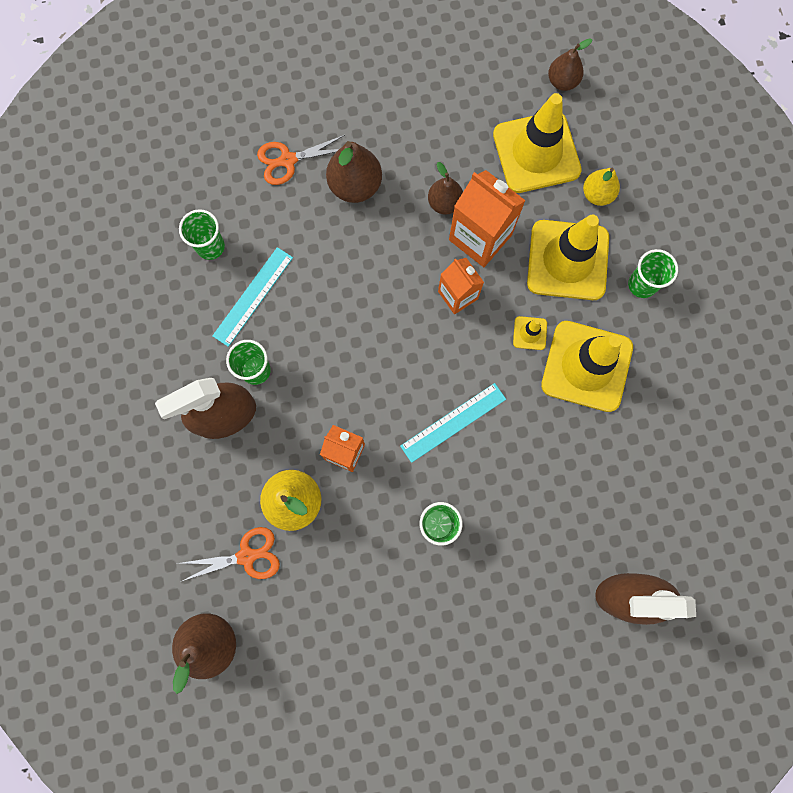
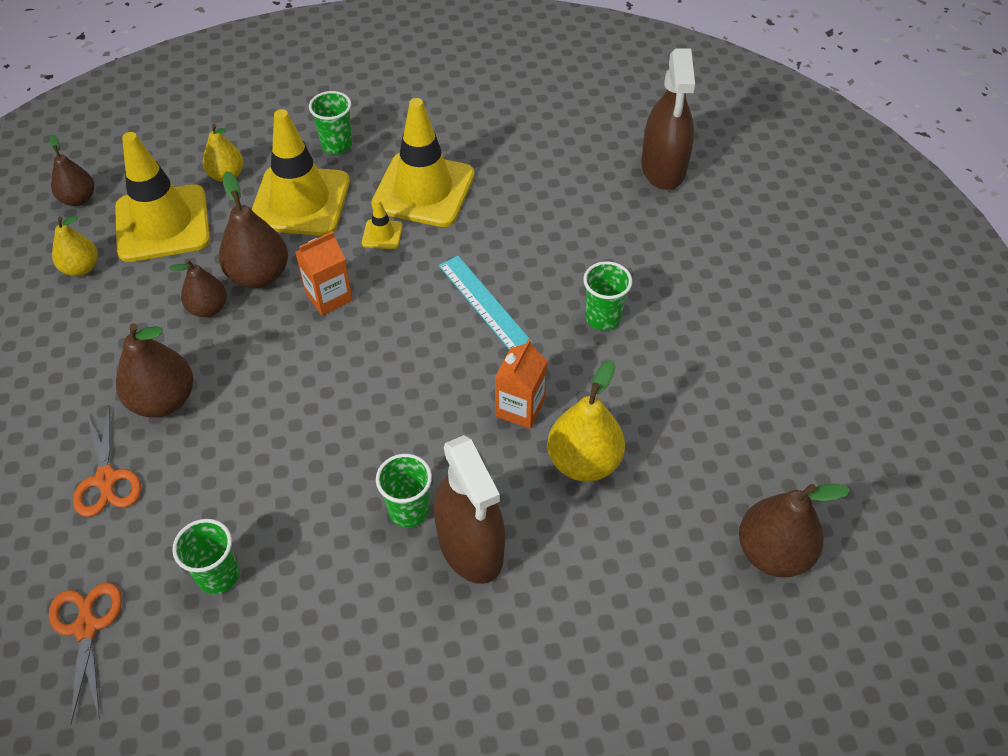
camera: 90 degrees left, 25 degrees down
orange scissors [182,527,280,581] -> orange scissors moved to [49,582,122,723]
turquoise ruler [212,247,293,347] -> none
orange carton [449,170,526,267] -> brown pear [219,171,288,288]
none -> yellow pear [52,216,98,276]

